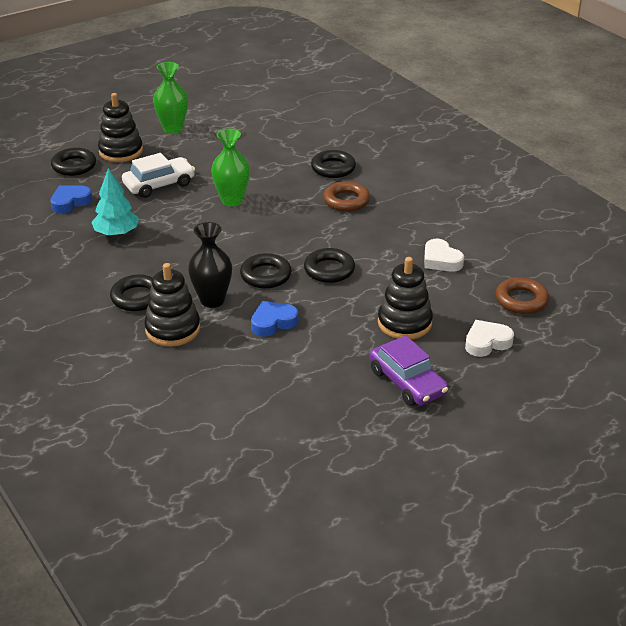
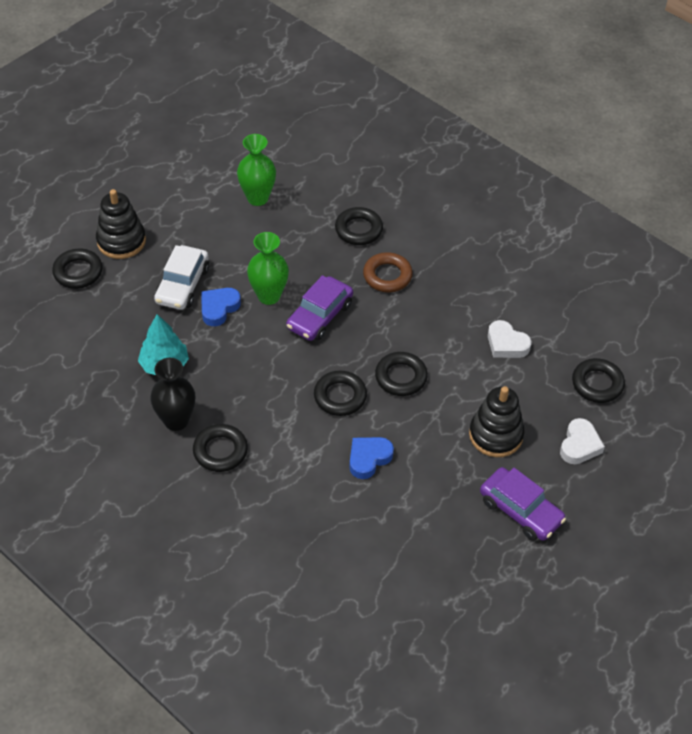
camera: 15 degrees left, 15 degrees up
blue heart [50,185,92,213] -> blue heart moved to [202,288,241,326]
white car [122,153,195,198] -> white car turned 150 degrees clockwise [154,245,209,310]
black stacking toy [144,263,200,347] -> none
green vase [153,62,188,134] -> green vase moved to [237,134,276,206]
black vase [188,222,232,308] -> black vase moved to [150,358,195,431]
white heart [465,320,514,357] -> white heart turned 150 degrees clockwise [560,418,605,464]
brown ring [495,277,549,314] -> black ring [572,358,625,403]
none -> purple car [286,275,353,341]

